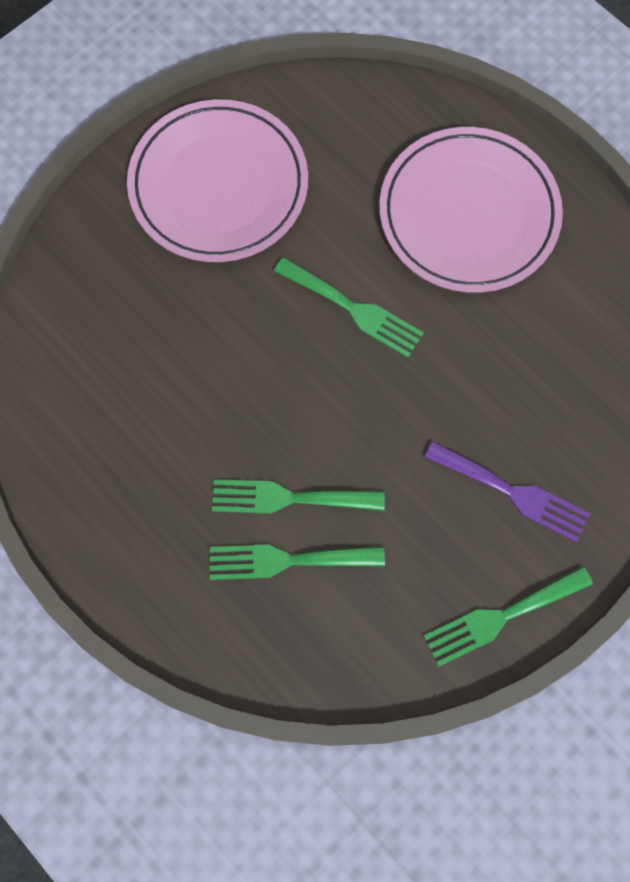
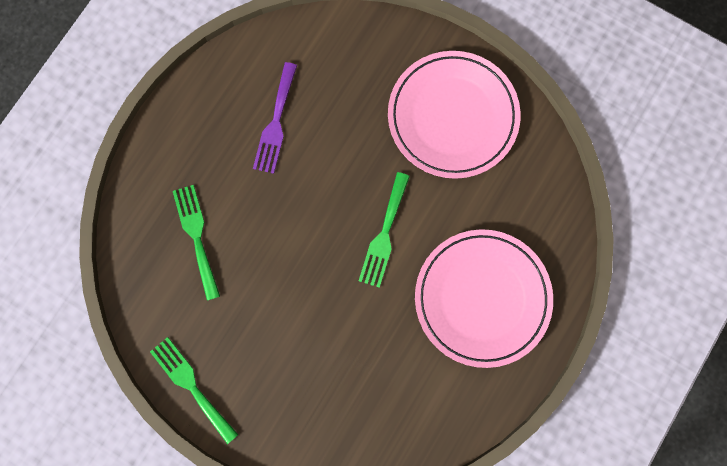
camera: 75 degrees right, 5 degrees up
green fork [212,479,385,514] -> none
purple fork [425,441,590,542] -> purple fork moved to [253,62,297,174]

